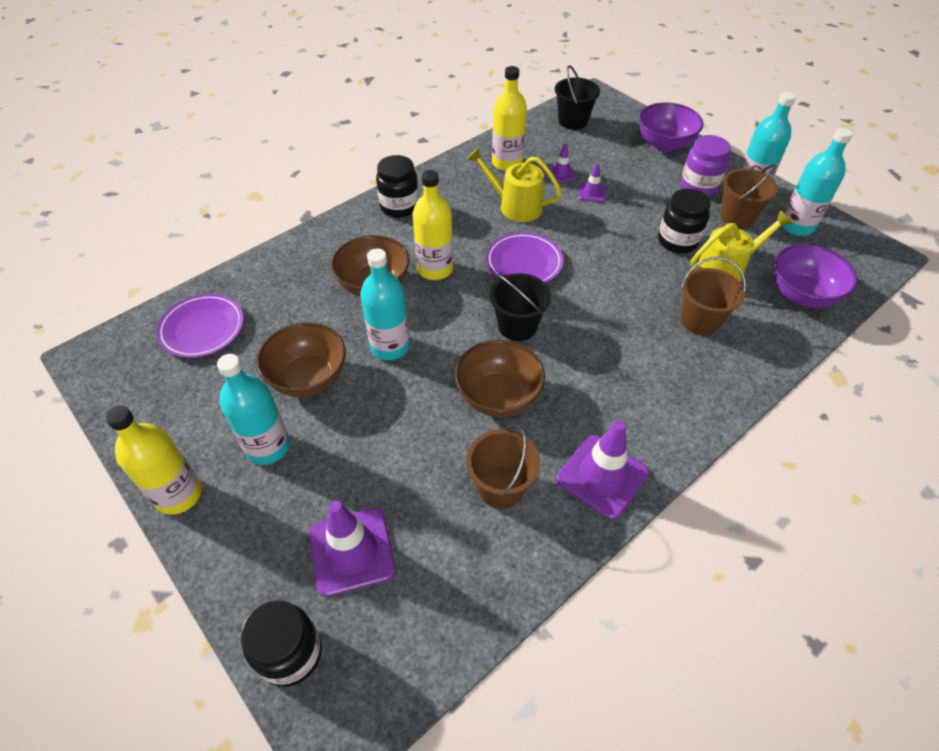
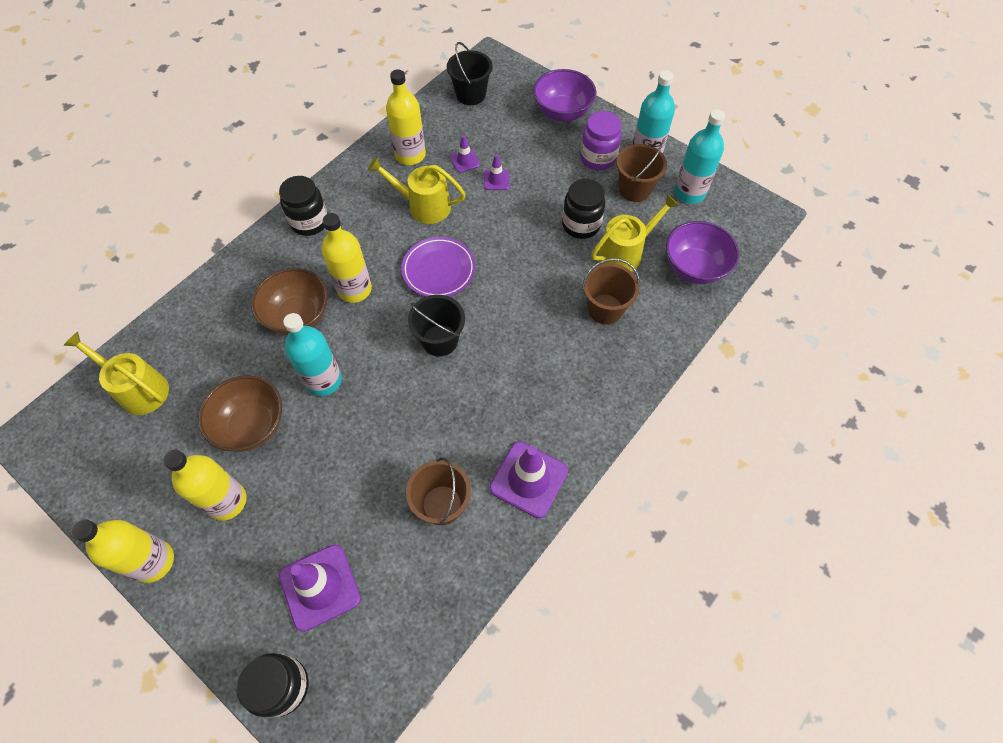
camera: 10 degrees left, 10 degrees up
purple plate [157,294,244,358] -> yellow watering can [63,331,169,415]
turquoise bottle [217,354,290,465] -> yellow bottle [163,450,246,521]
brown bowl [455,340,545,417] -> none

